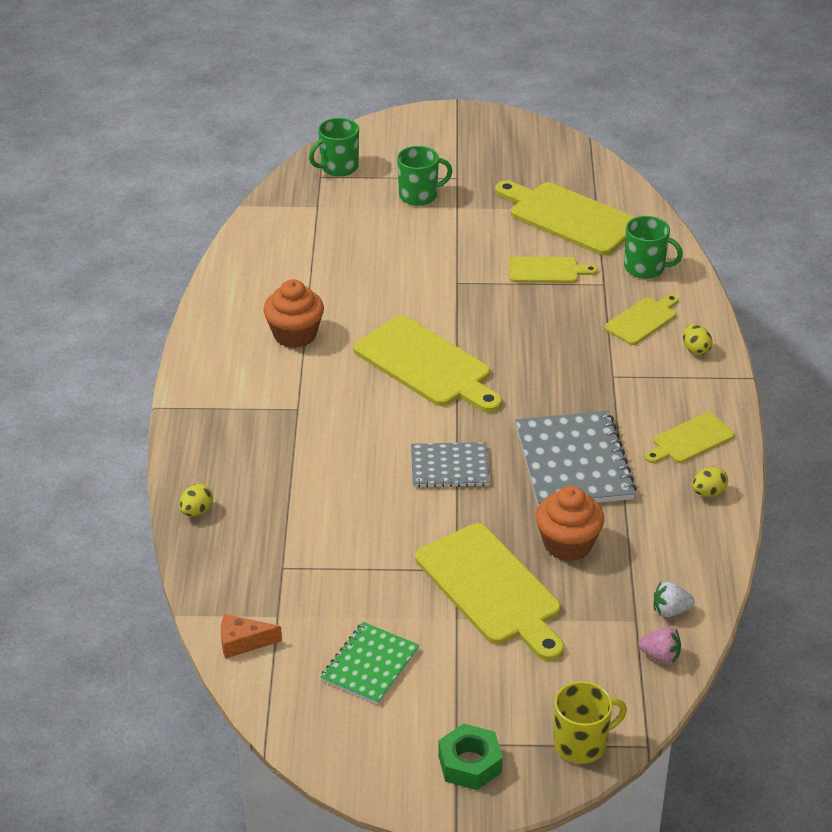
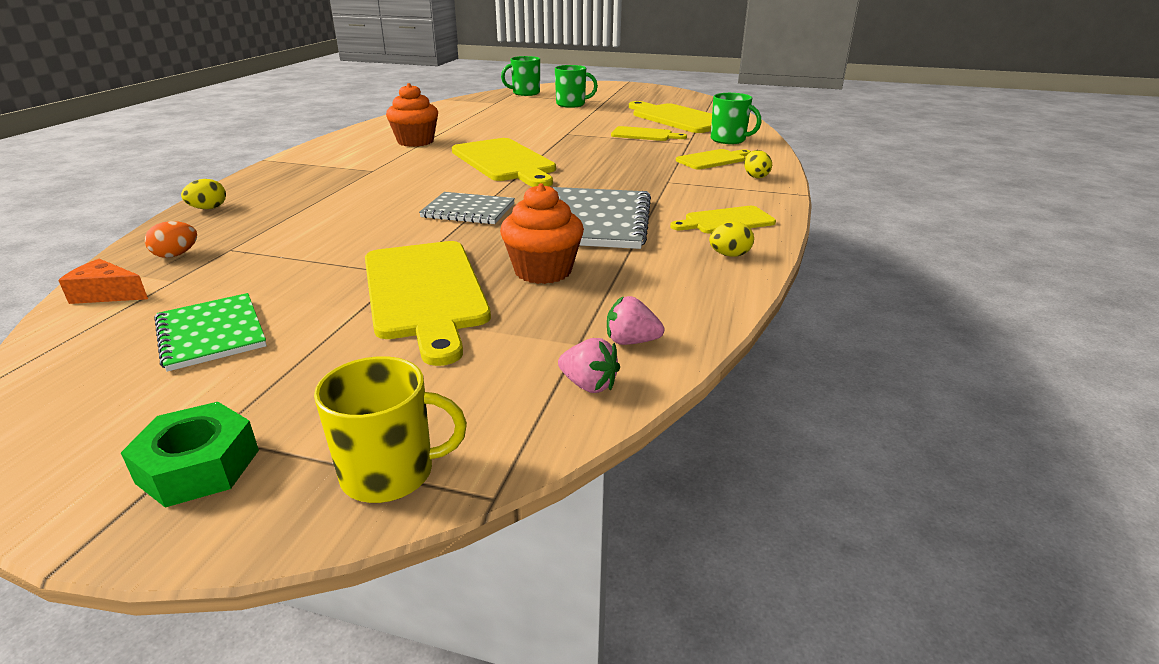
camera: 15 degrees right, 10 degrees down
green notebook [320,622,419,705] -> green notebook turned 75 degrees counterclockwise [154,293,267,372]
white strawberry [654,582,695,617] -> pink strawberry [607,296,664,345]
none -> orange egg [145,221,197,258]

